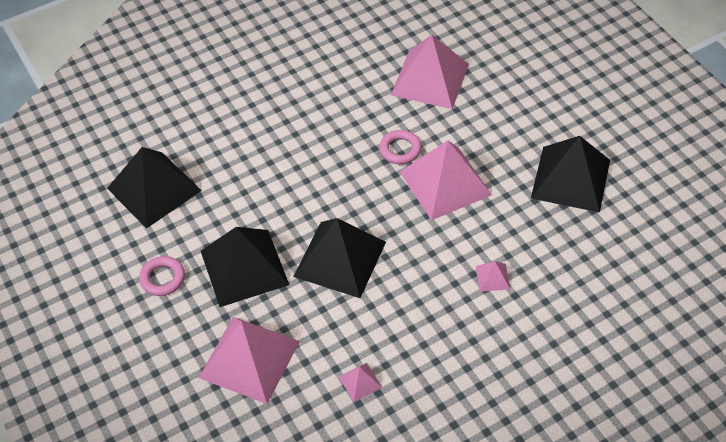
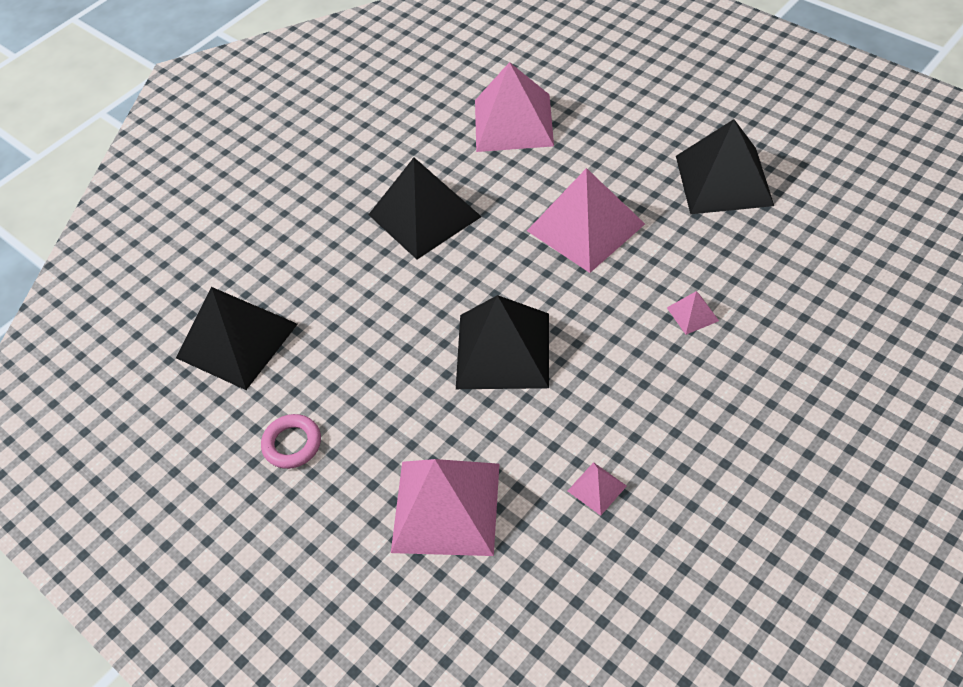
camera: 15 degrees left, 0 degrees up
black pyramid [201,227,289,307] -> black pyramid moved to [368,158,482,259]
pink ring [379,130,421,164] -> none

